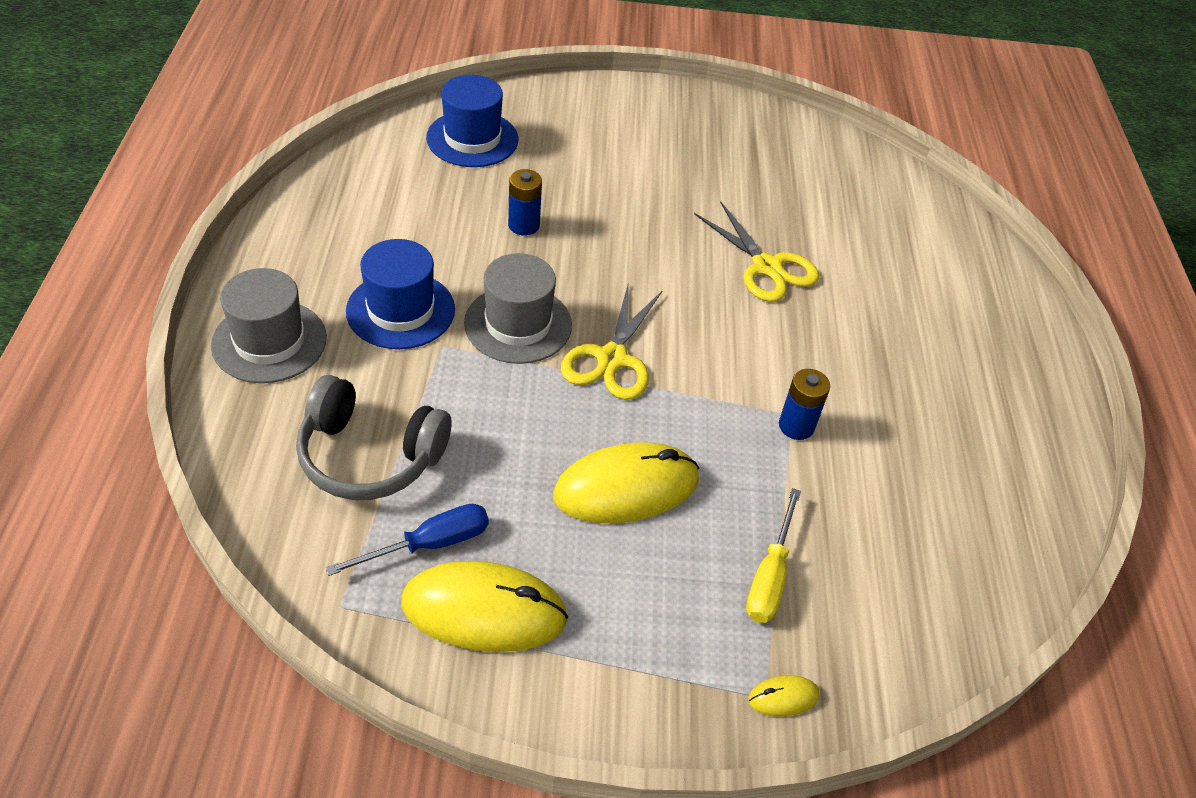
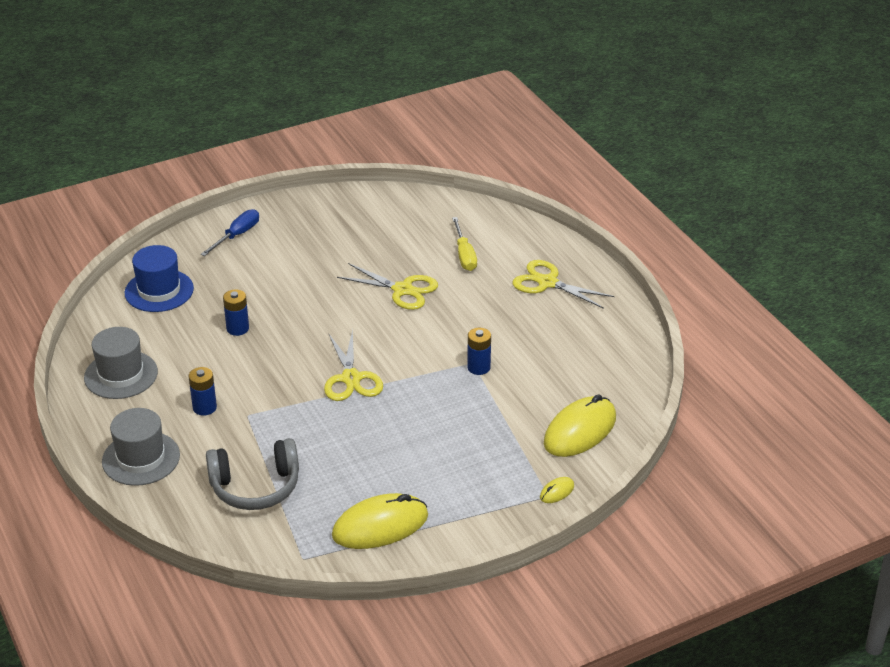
camera: 25 degrees left, 10 degrees down
blue screwdriver [325,504,489,576] -> blue screwdriver moved to [201,209,259,256]
blue hat [346,239,455,349] -> blue battery [188,367,217,416]
grey hat [464,253,572,364] -> grey hat moved to [84,327,158,399]
yellow mouse [553,443,699,523] -> yellow mouse moved to [544,394,616,457]
yellow screwdriver [746,488,801,623] -> yellow screwdriver moved to [452,217,477,271]
none -> yellow scissors [513,260,614,309]

